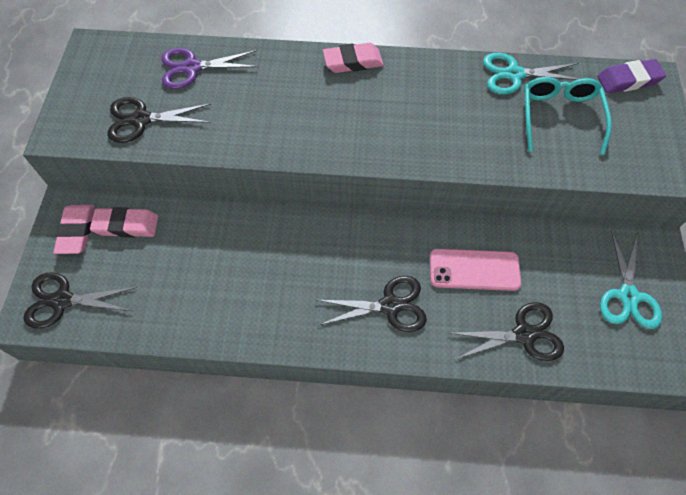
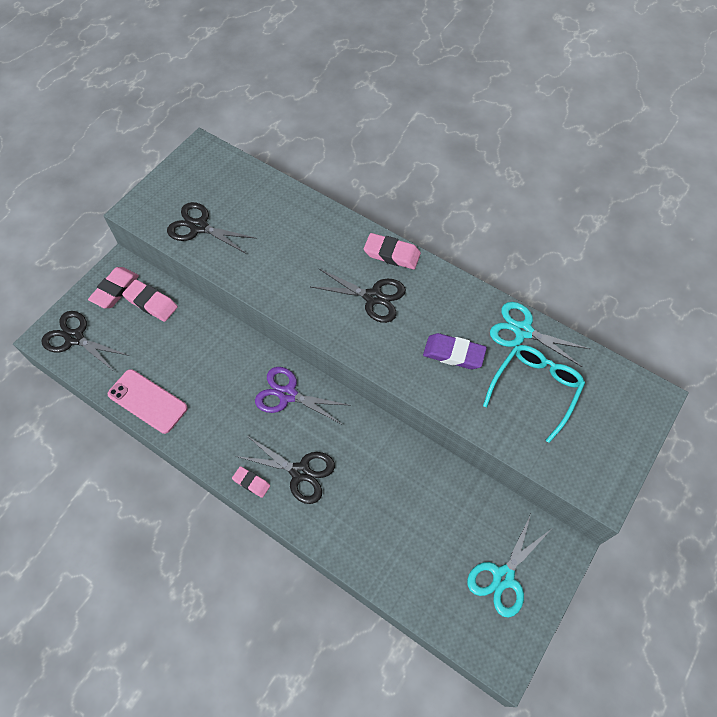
camera: 30 degrees right, 0 degrees up
purple scissors [161,48,259,89] -> purple scissors moved to [255,367,349,425]
pink phone [430,249,521,291] -> pink phone moved to [108,369,188,434]
black scissors [450,302,564,361] -> black scissors moved to [311,268,406,323]
purple eraser [597,59,666,93] -> purple eraser moved to [423,333,487,369]
none -> pink eraser [232,466,270,498]

